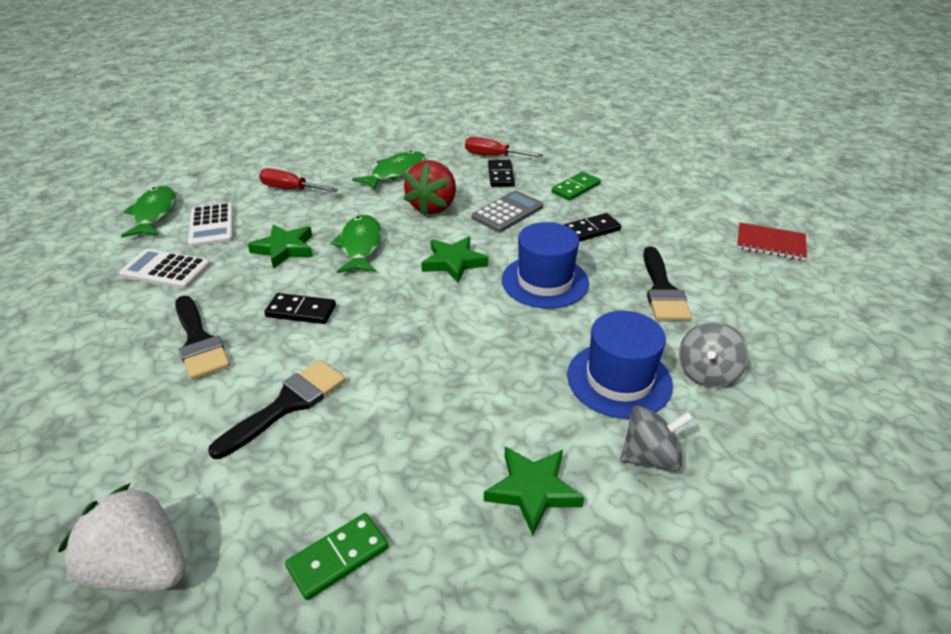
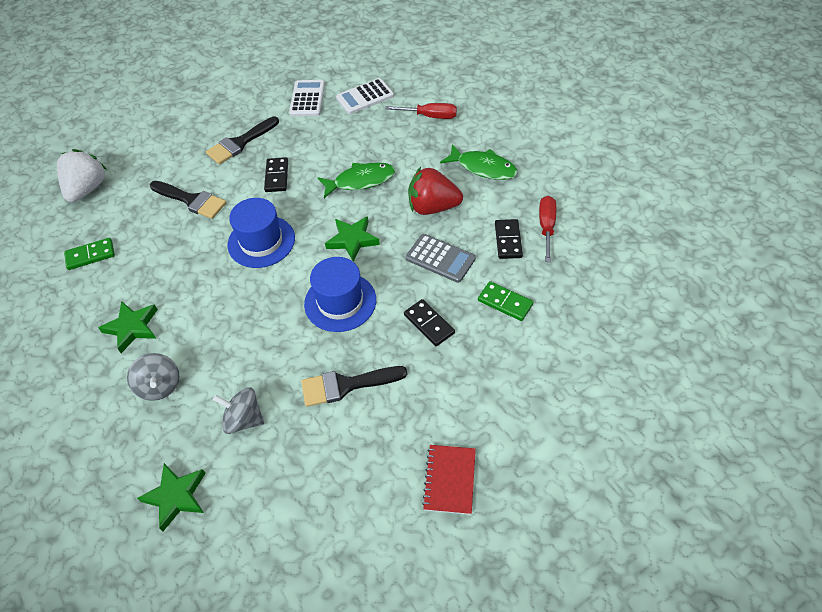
camera: 80 degrees right, 15 degrees up
green fish [121,186,176,238] -> none
green star [248,224,313,269] -> green star moved to [137,463,206,531]
red screwdriver [259,168,338,192] -> red screwdriver turned 90 degrees clockwise [385,103,457,119]
green domino [285,513,389,600] -> green domino turned 60 degrees counterclockwise [64,238,115,270]
black domino [488,160,515,187] -> black domino turned 75 degrees counterclockwise [495,219,523,259]
blue hat [567,311,673,419] -> blue hat moved to [228,198,295,268]

